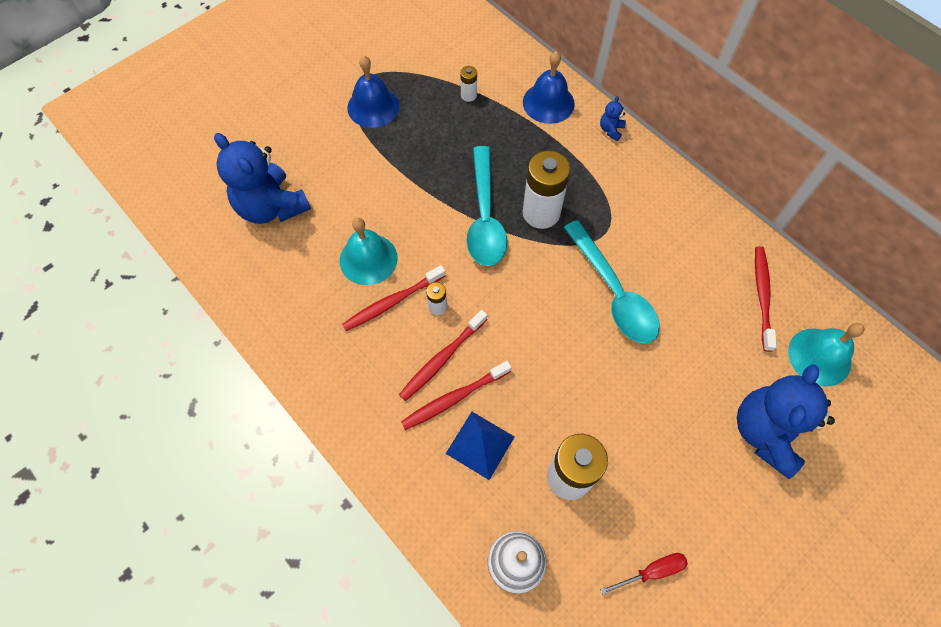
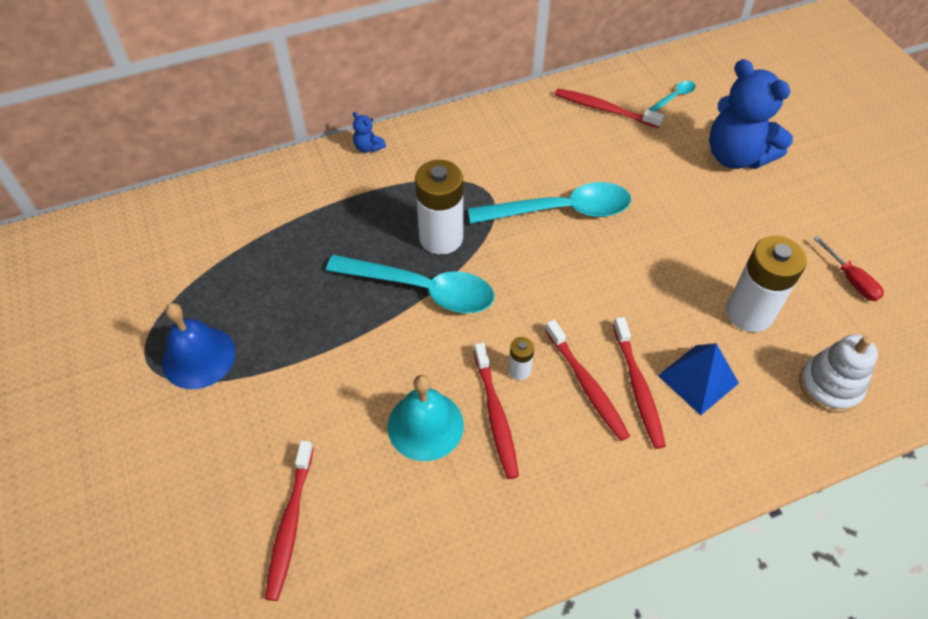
camera: 70 degrees left, 10 degrees down
blue teddy bear [214,133,311,224] -> red toothbrush [265,441,313,601]
white battery [460,66,477,102] -> none
blue bell [523,51,575,124] -> none
red screwdriver [600,553,688,595] -> red screwdriver turned 150 degrees clockwise [814,236,884,301]
turquoise bell [788,323,865,386] -> turquoise spoon [649,81,696,112]

